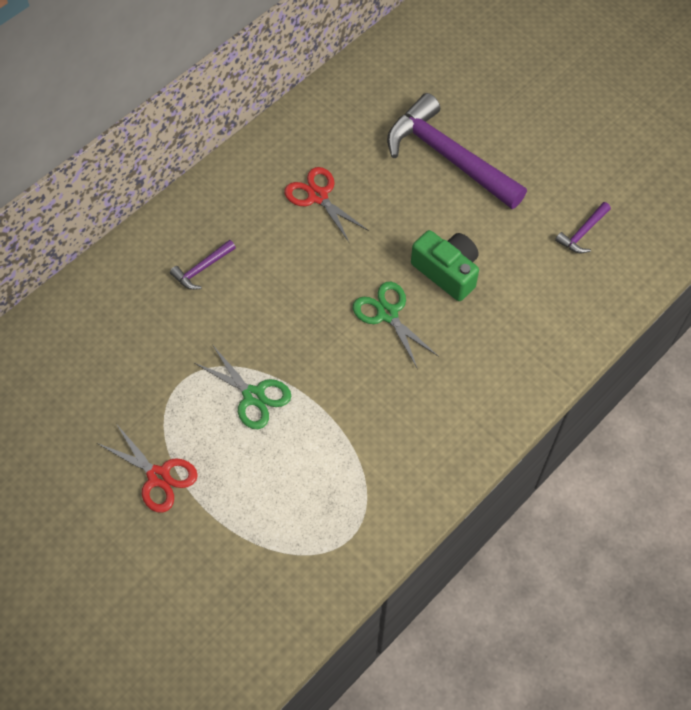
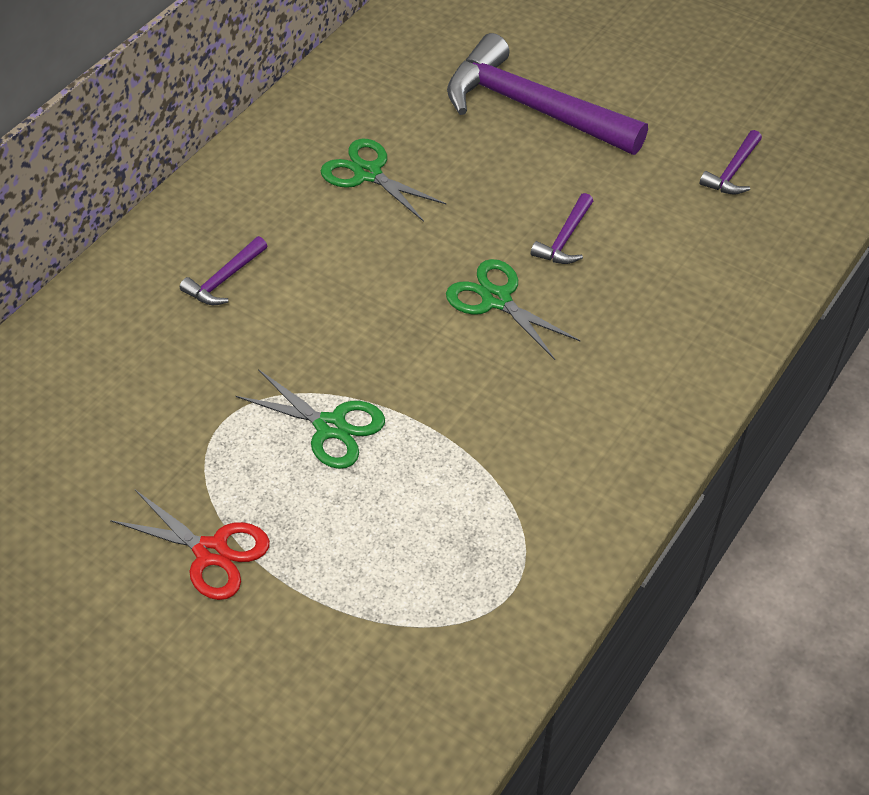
camera: 10 degrees left, 10 degrees down
red scissors [285,167,369,242] -> green scissors [320,139,447,222]
green camera [411,230,479,301] -> purple hammer [531,193,593,264]

